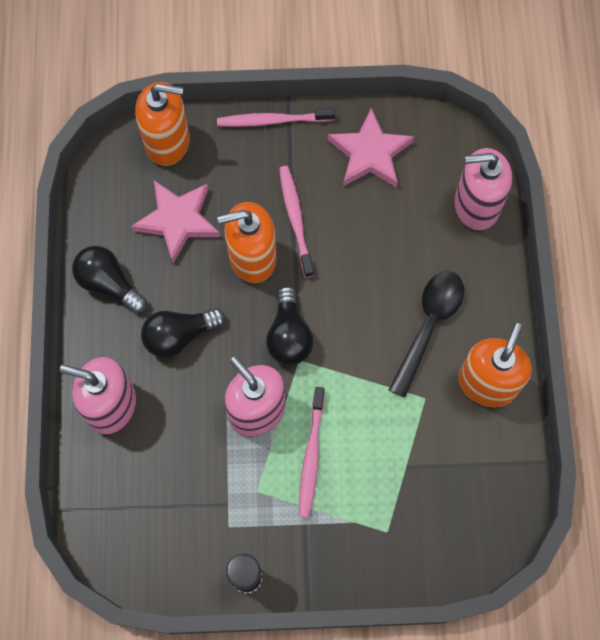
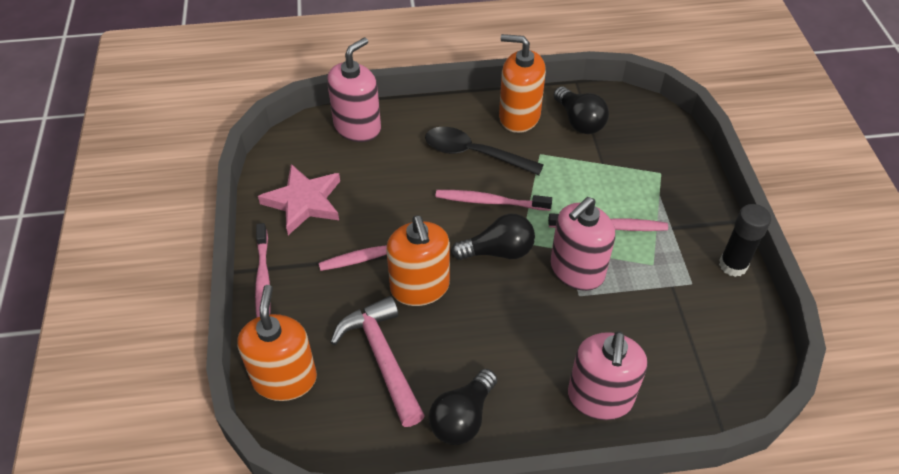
camera: 95 degrees left, 20 degrees down
pink star [131,180,220,263] -> pink hammer [330,296,425,427]
black light bulb [141,308,225,358] -> black light bulb moved to [554,86,609,134]
pink soap dispenser [454,148,512,231] -> pink soap dispenser turned 135 degrees counterclockwise [327,37,381,142]
none -> pink toothbrush [435,190,552,211]

